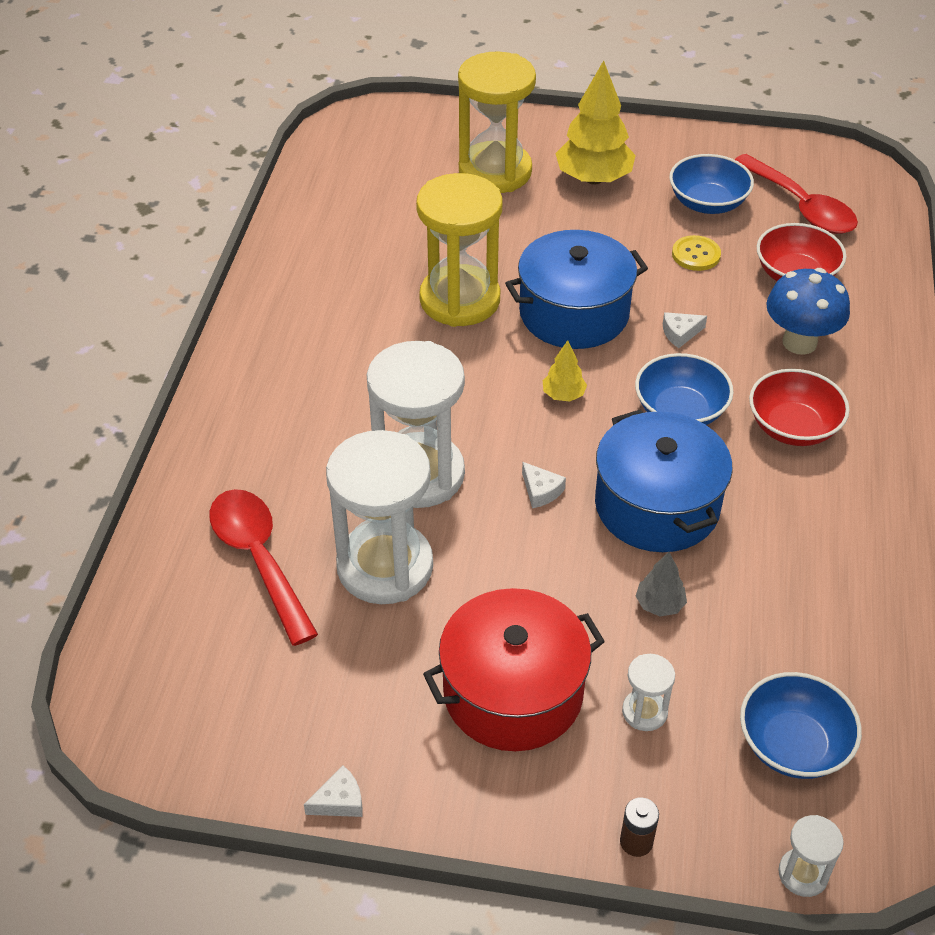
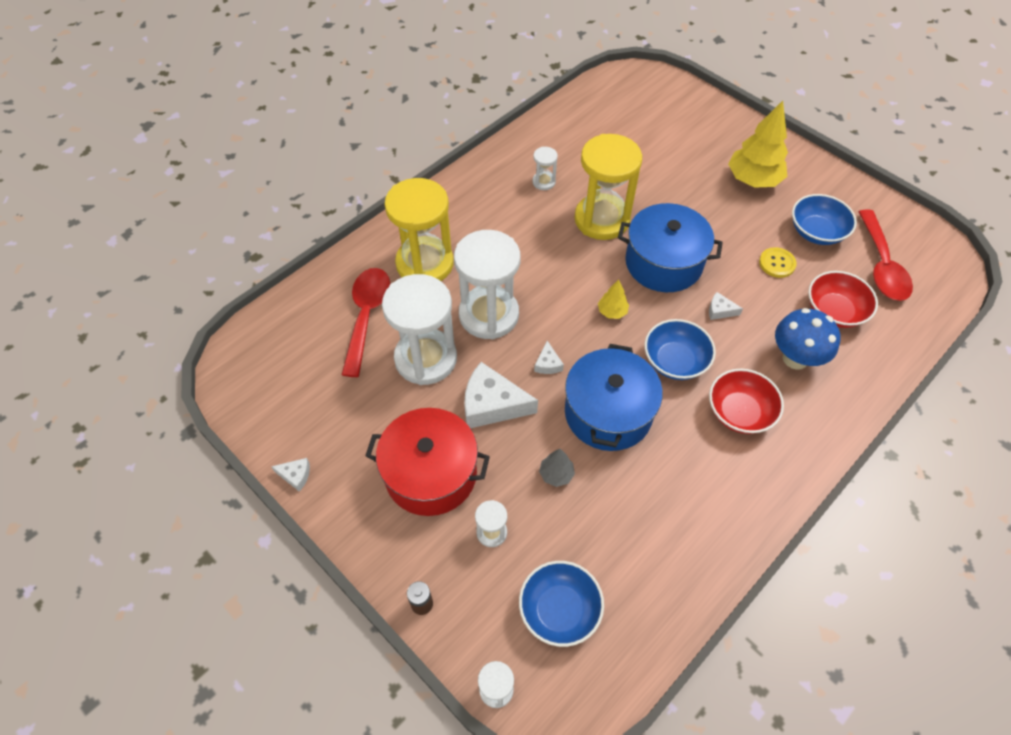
camera: 35 degrees right, 10 degrees up
yellow hourglass [458,51,536,193] -> yellow hourglass moved to [384,178,454,281]
none -> white cheese [464,362,538,428]
none -> white hourglass [532,147,558,190]

